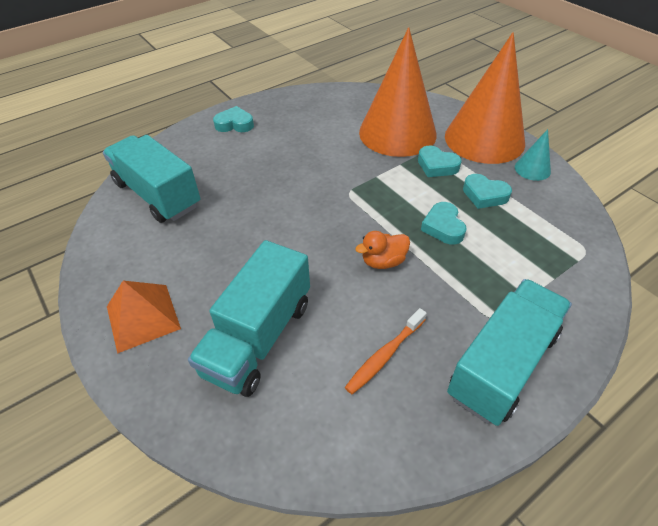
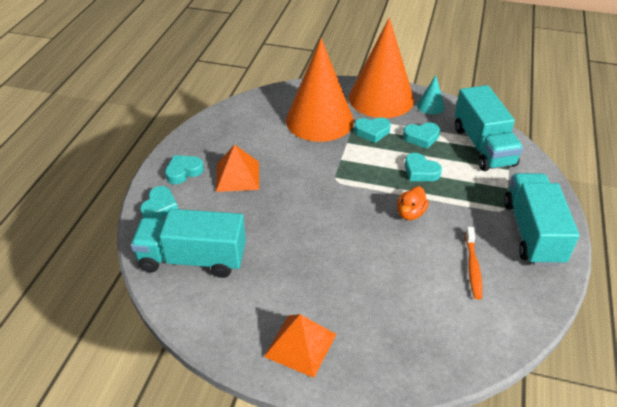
camera: 40 degrees left, 5 degrees down
turquoise truck [188,240,310,397] -> turquoise truck moved to [455,85,524,171]
none -> turquoise heart [140,186,178,219]
none -> orange pyramid [216,144,259,192]

